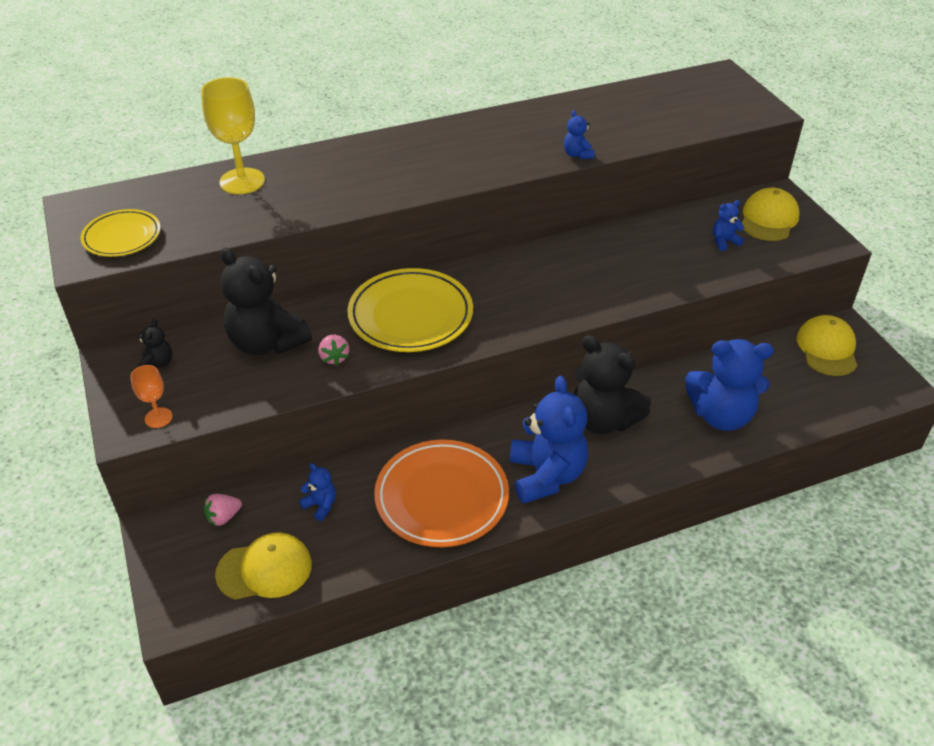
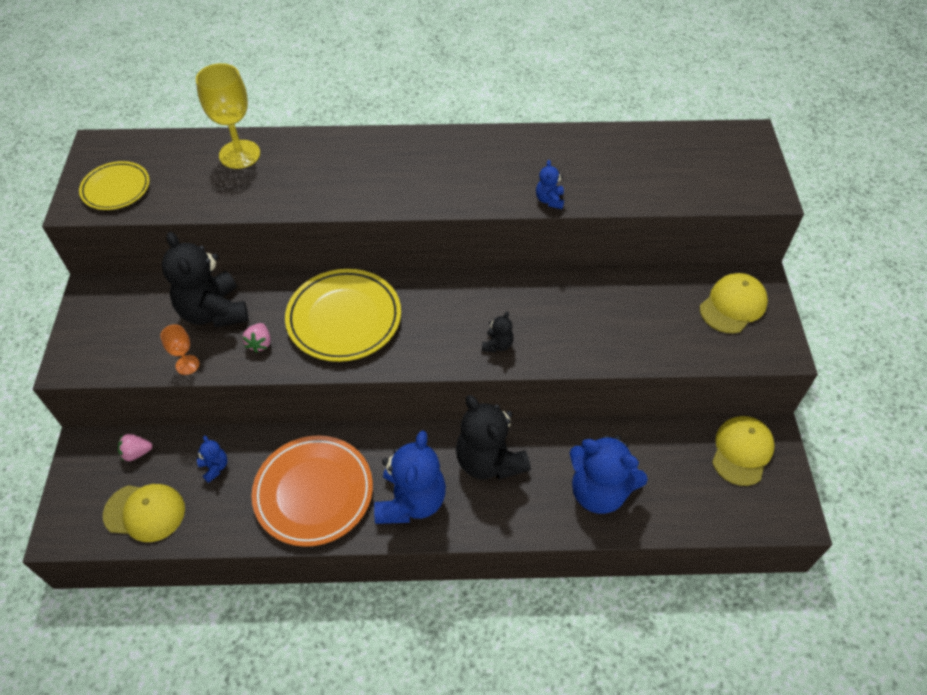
camera: 20 degrees right, 10 degrees up
orange goblet [130,365,173,428] -> orange goblet moved to [160,324,199,375]
black teddy bear [138,319,172,368] -> black teddy bear moved to [482,311,514,353]
blue teddy bear [713,200,745,251] -> none

